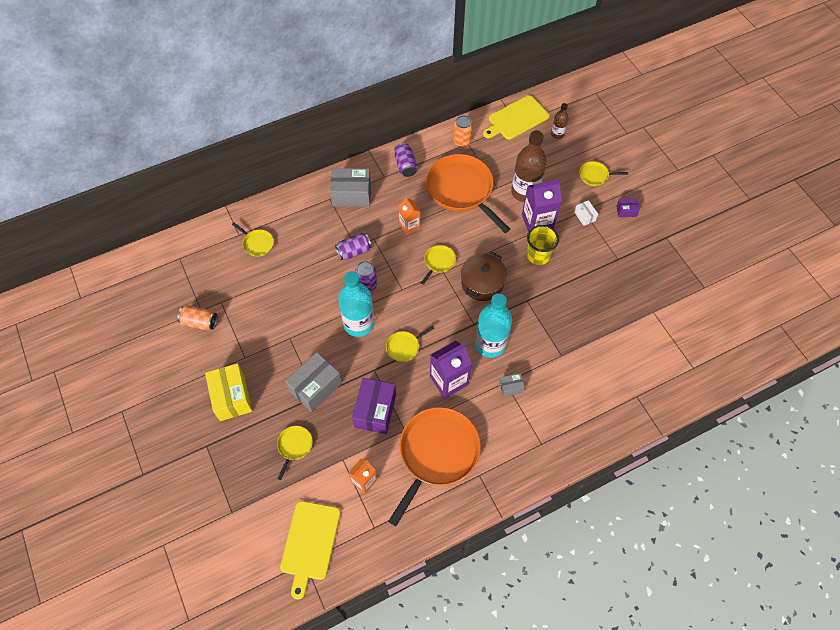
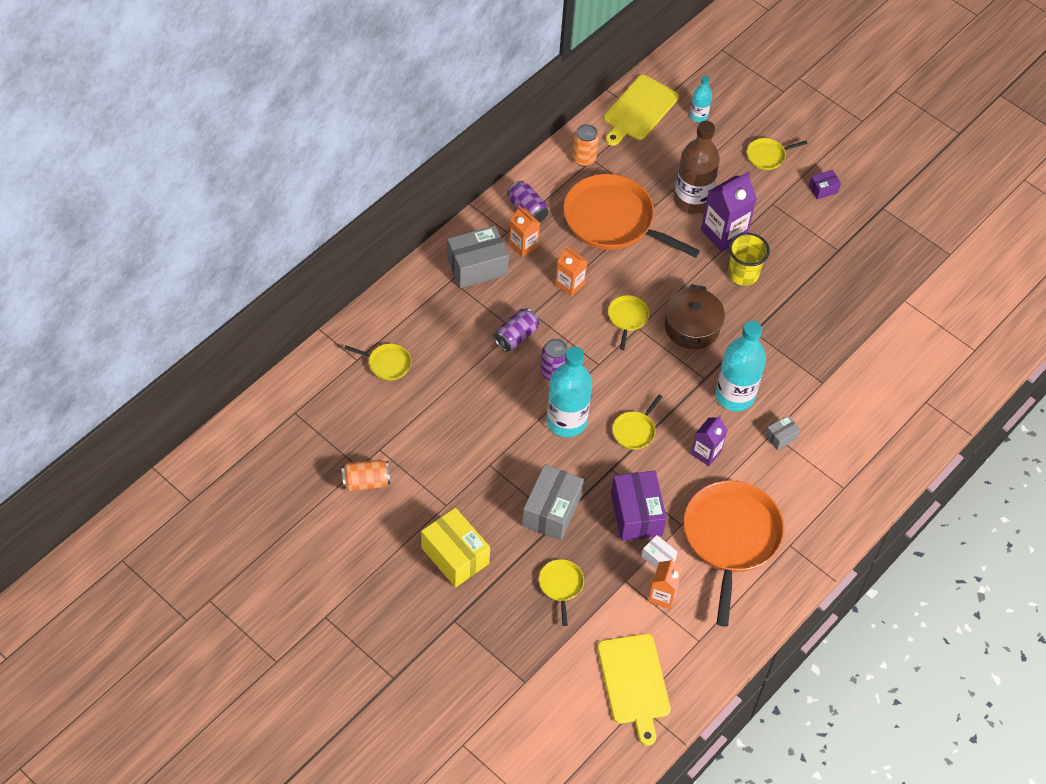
camera: 25 degrees left, 5 degrees down
purple carton [430,341,472,399] -> purple carton [691,415,727,466], size x0.62
brown bottle [551,103,569,139] -> turquoise bottle [690,76,712,122]
white box [574,200,598,226] -> white box moved to [642,535,677,569]
none -> orange carton [509,206,540,257]

